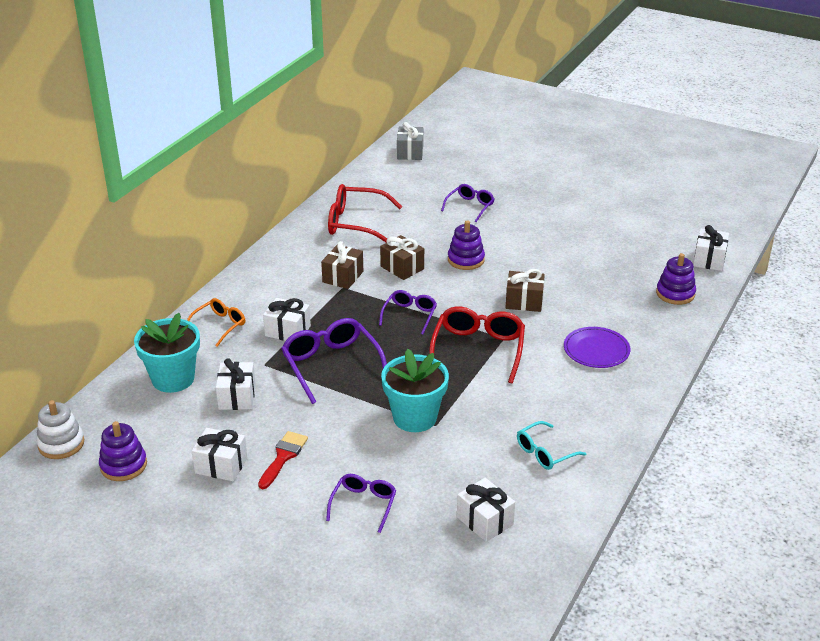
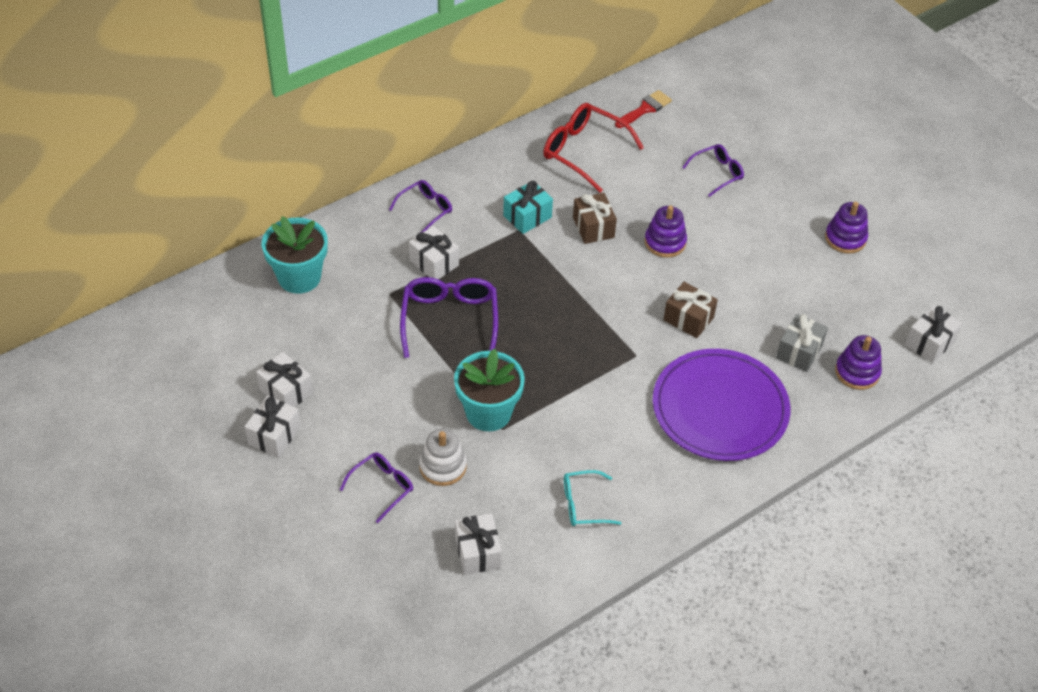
camera: 25 degrees right, 15 degrees up
white stacking toy [36,400,84,459] -> white stacking toy moved to [419,429,467,486]
purple stacking toy [99,421,147,481] -> purple stacking toy moved to [825,202,868,254]
orange glasses [187,298,245,347] -> none
white gift [216,358,256,410] -> white gift moved to [244,396,301,457]
red brush [258,431,308,489] -> red brush moved to [615,90,672,128]
brown gift [321,241,363,289] -> turquoise gift [503,181,553,234]
purple glasses [379,290,437,335] -> purple glasses moved to [389,180,452,232]
grey gift [397,122,424,160] -> grey gift moved to [776,314,828,372]
red glasses [429,306,525,383] -> none
purple plate [564,327,631,368] -> purple plate [653,349,790,461], size x1.87

